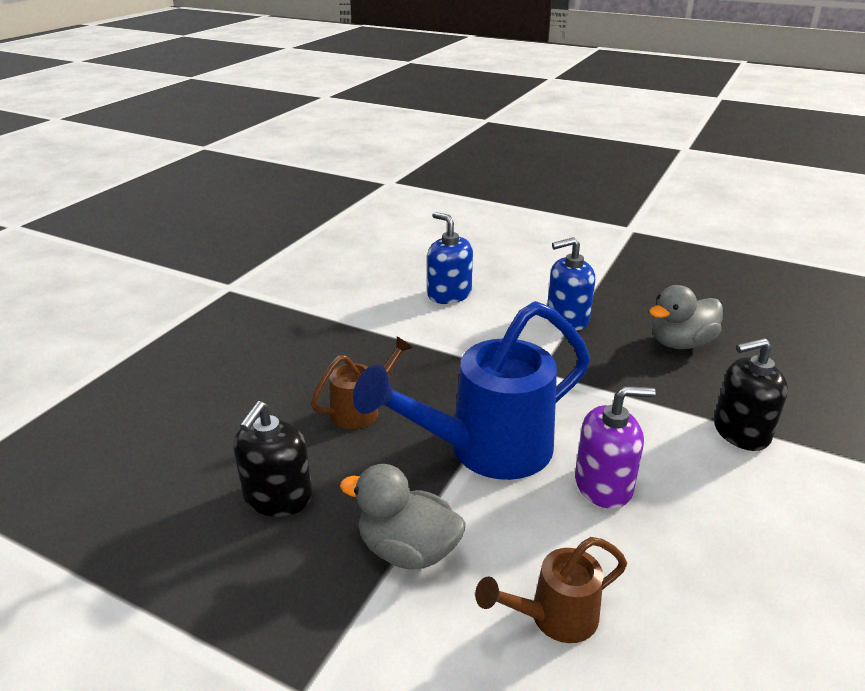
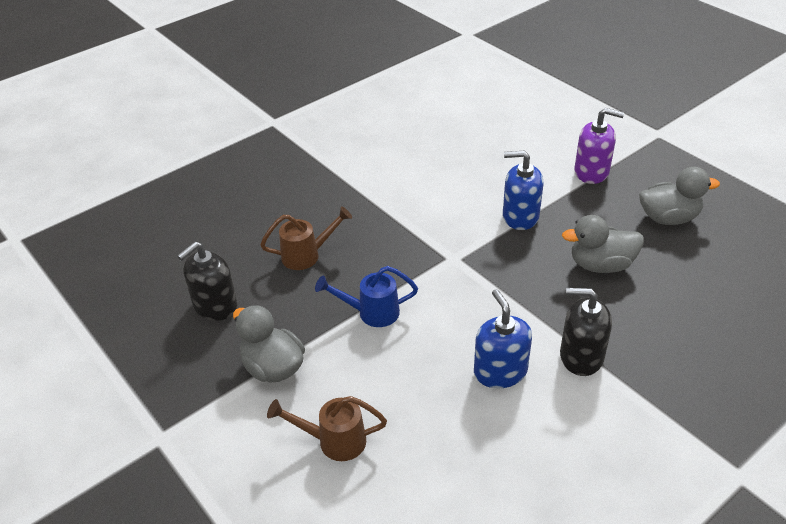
camera: 25 degrees right, 10 degrees up
blue watering can [353,301,590,480] -> blue watering can [315,266,418,327], size x0.51
blue soap dispenser [427,212,473,304] -> blue soap dispenser moved to [474,289,532,389]
purple soap dispenser [575,386,656,509] -> purple soap dispenser moved to [574,108,624,184]
none -> grey duck [639,167,720,225]

